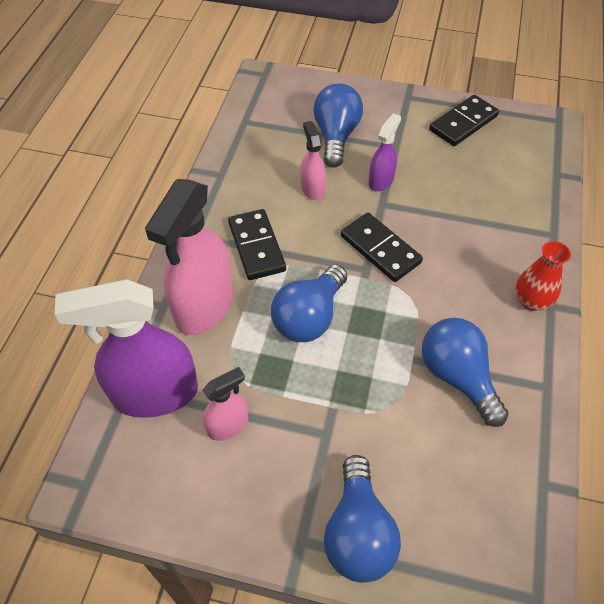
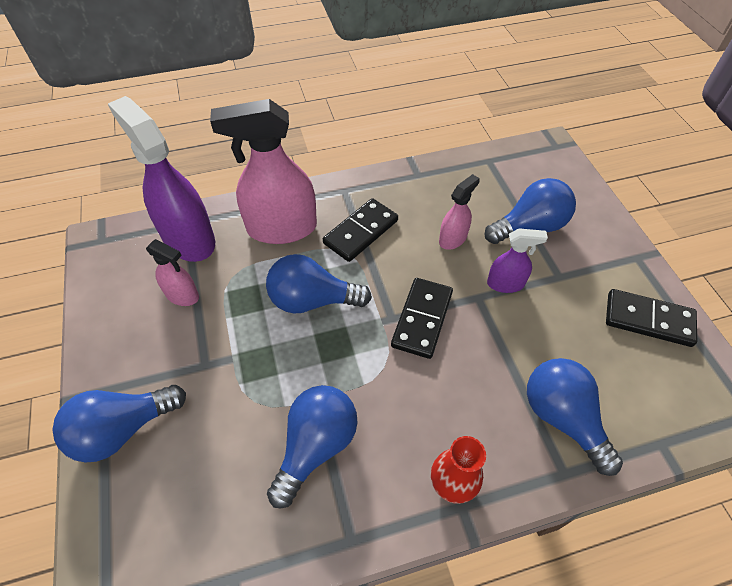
camera: 60 degrees right, 0 degrees up
none -> blue light bulb [527,358,623,476]

